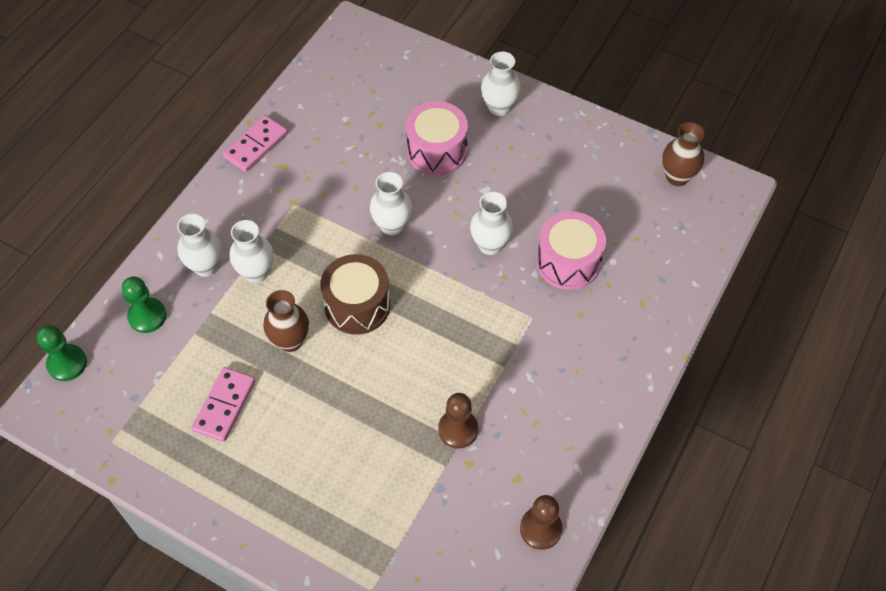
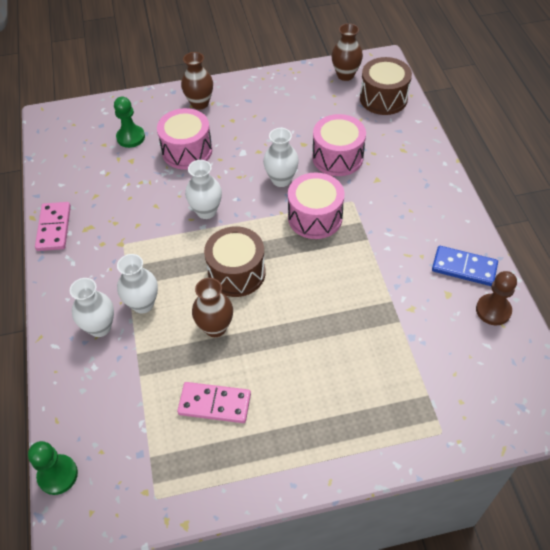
camera: 40 degrees left, 5 degrees down
green pawn [122,276,167,333] -> green pawn moved to [114,97,145,148]
pink domino [191,367,256,442] -> pink domino turned 60 degrees counterclockwise [177,382,251,423]
brown pawn [438,393,478,449] -> none
white vase [481,51,521,116] -> brown vase [181,52,213,110]
none -> pink drum [288,172,345,239]
none -> brown drum [360,57,412,115]
none -> blue domino [432,246,498,286]

